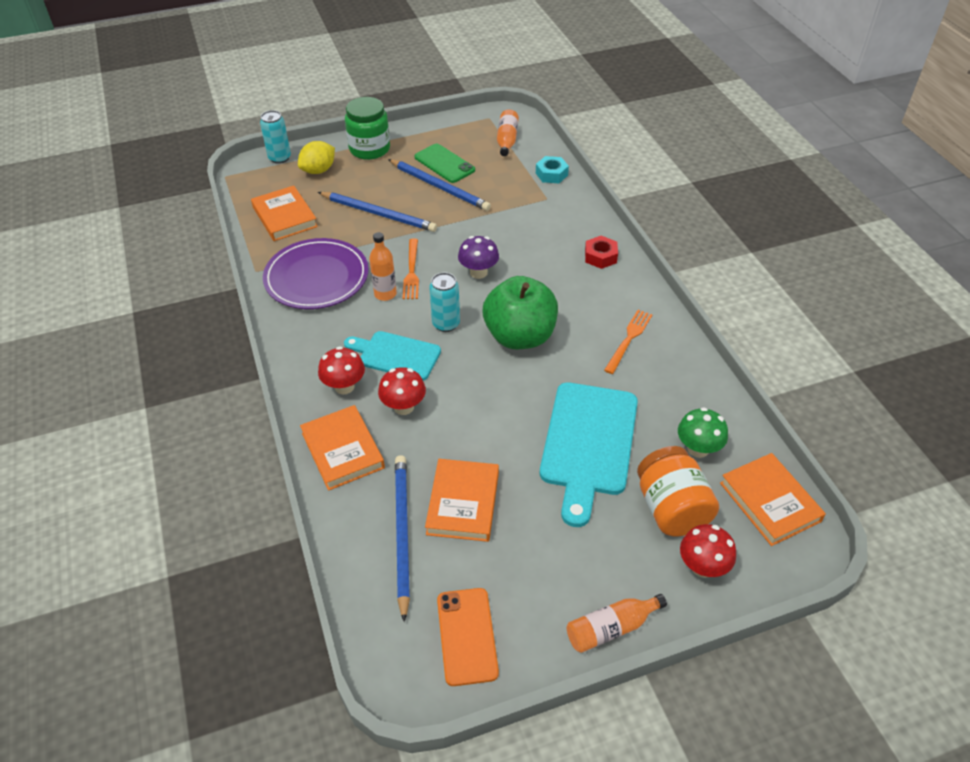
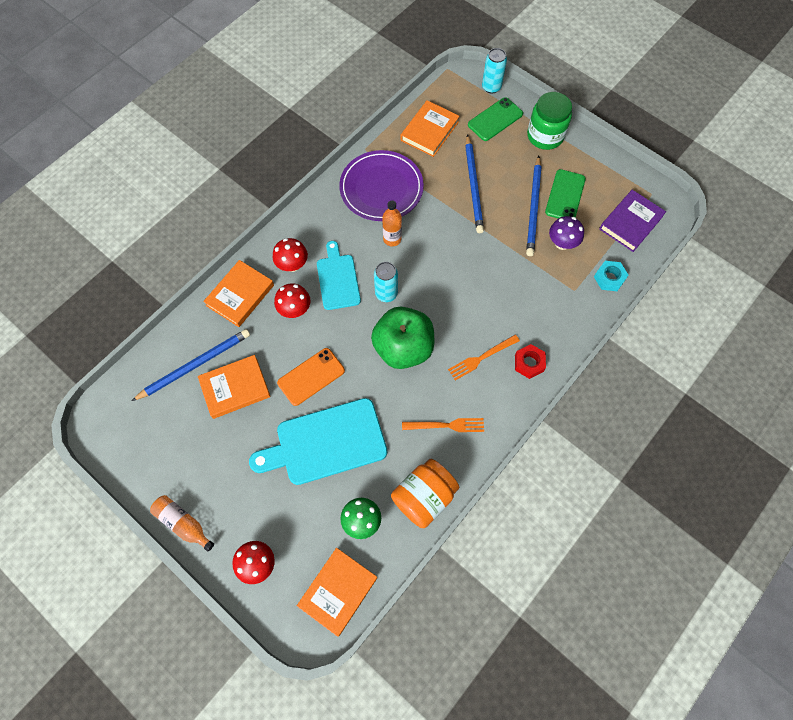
camera: 60 degrees right, 20 degrees up
yellow lemon [298,141,335,174] -> green phone [468,97,523,141]
orange fork [403,239,419,299] -> orange fork moved to [448,335,520,380]
orange phone [437,588,499,686] -> orange phone moved to [277,348,345,406]
purple mushroom [458,236,499,279] -> purple mushroom moved to [549,216,584,250]
orange bottle [497,109,519,156] -> purple book [599,190,666,252]
orange jar [637,446,719,537] -> orange jar moved to [391,459,459,528]

